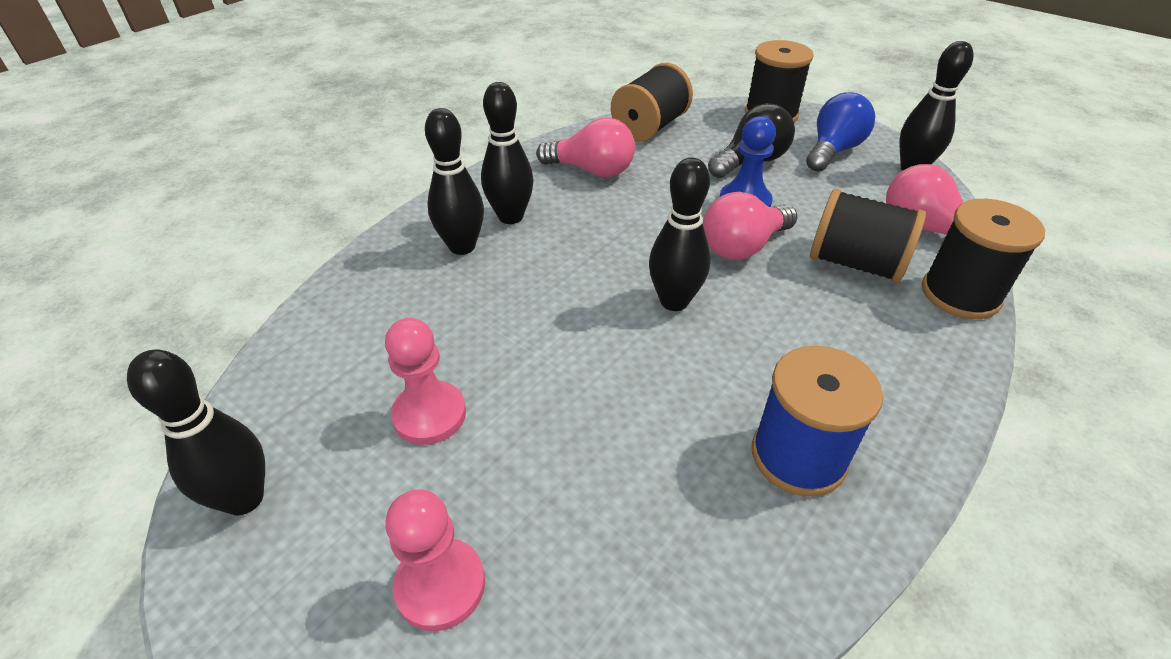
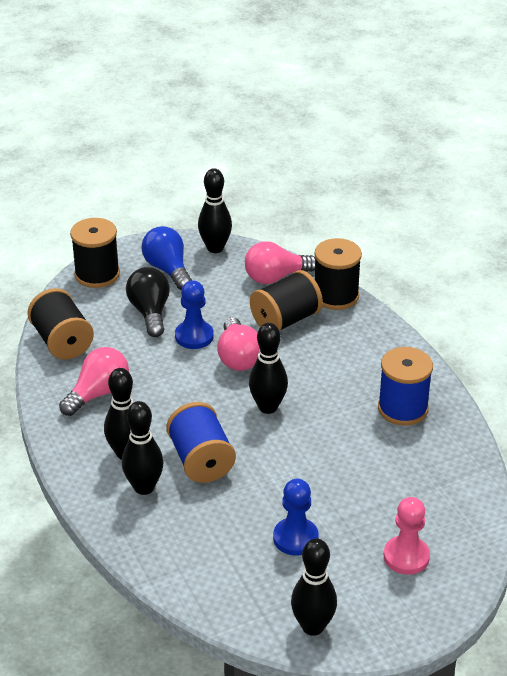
camera: 65 degrees left, 5 degrees down
pink pawn [385,318,466,445] -> blue pawn [273,479,319,556]
none -> blue spool [166,402,236,483]

